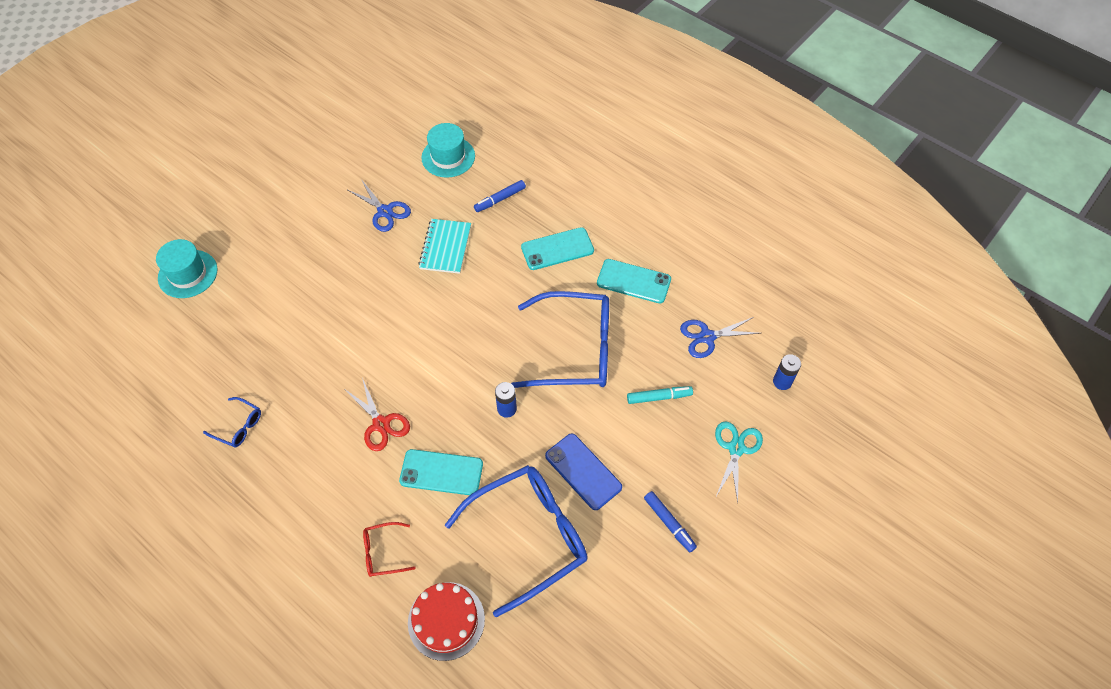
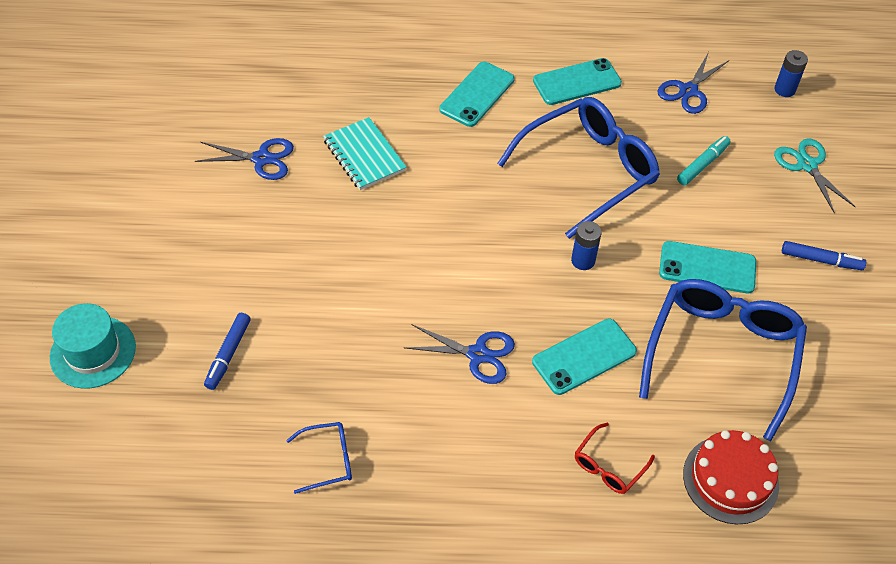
camera: 40 degrees left, 5 degrees down
red scissors [345,378,410,451] -> blue scissors [404,324,515,384]
turquoise hat [421,123,475,178] -> none
blue marker [474,180,526,212] -> blue marker moved to [204,313,251,390]
blue phone [545,434,622,510] -> turquoise phone [659,241,756,293]

